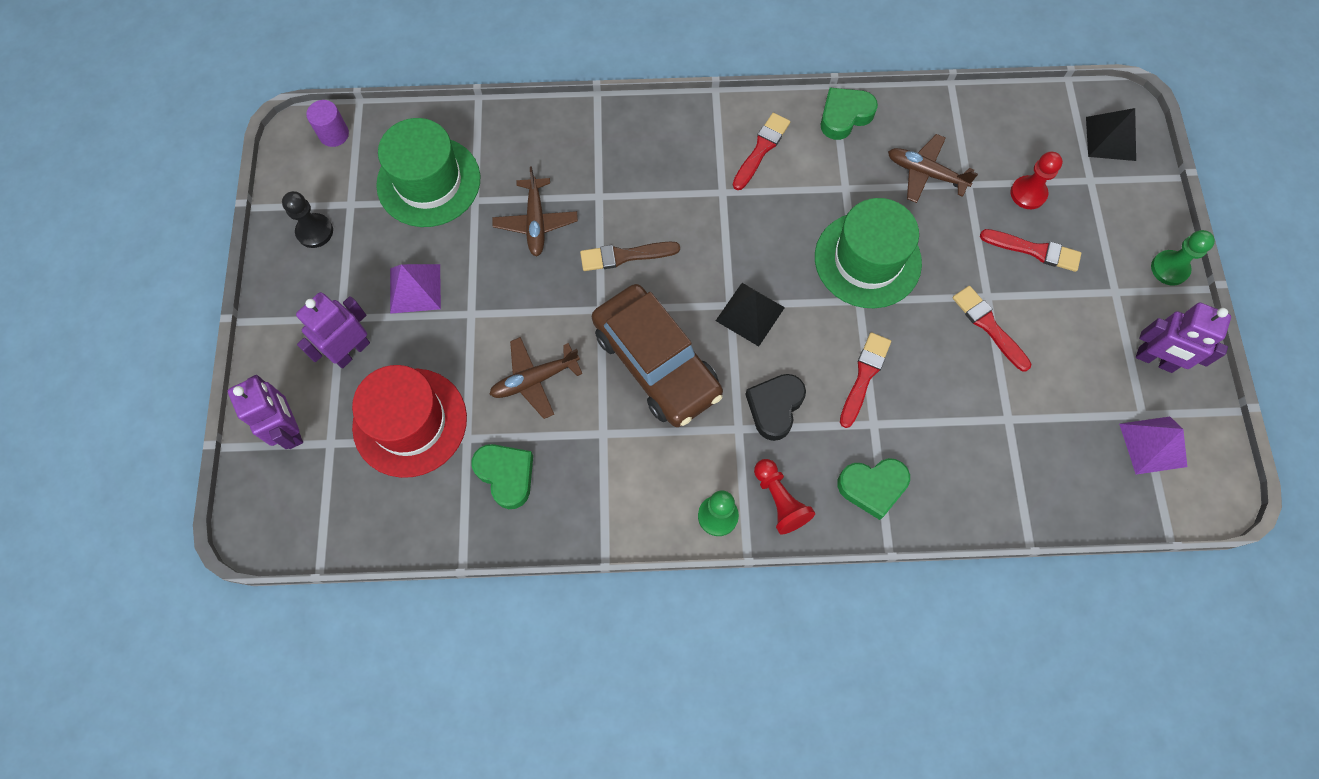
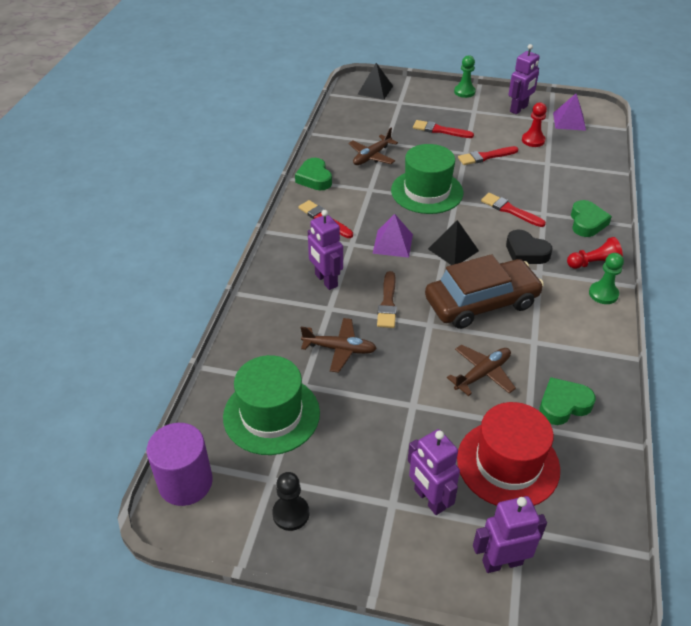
camera: 75 degrees left, 25 degrees down
purple cylinder [306,100,349,147] -> purple cylinder [147,423,213,506], size x1.76
purple pyramid [390,264,441,314] -> purple pyramid moved to [373,214,413,258]
brown plane [489,337,583,419] -> brown plane turned 120 degrees counterclockwise [447,345,516,396]
red brush [980,229,1081,272] -> red brush turned 105 degrees counterclockwise [413,120,474,138]
red pawn [1010,152,1063,209] -> red pawn moved to [522,102,547,147]
none -> purple robot [308,210,343,290]

